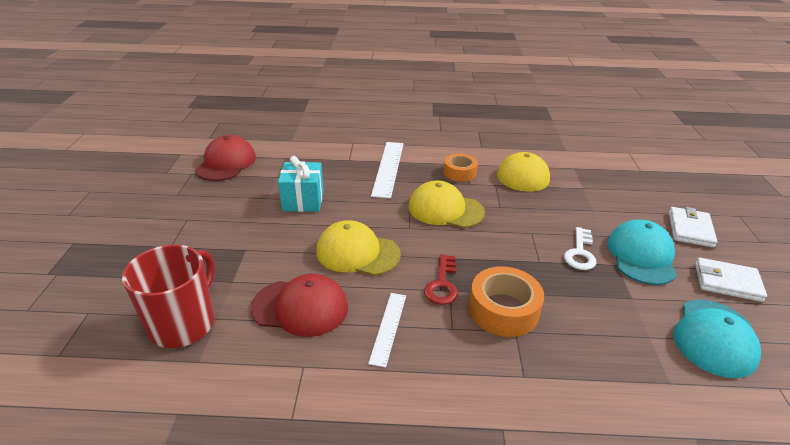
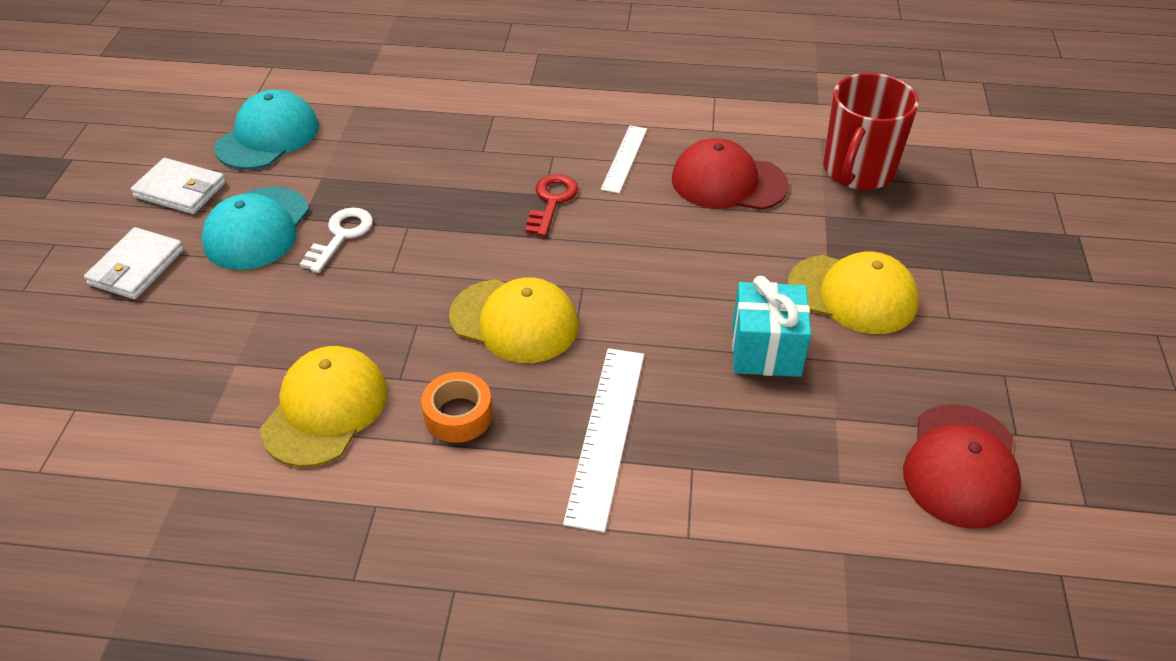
camera: 175 degrees left, 10 degrees up
yellow cap [316,220,401,276] -> yellow cap moved to [788,252,919,334]
orange tape [469,266,544,337] -> none

